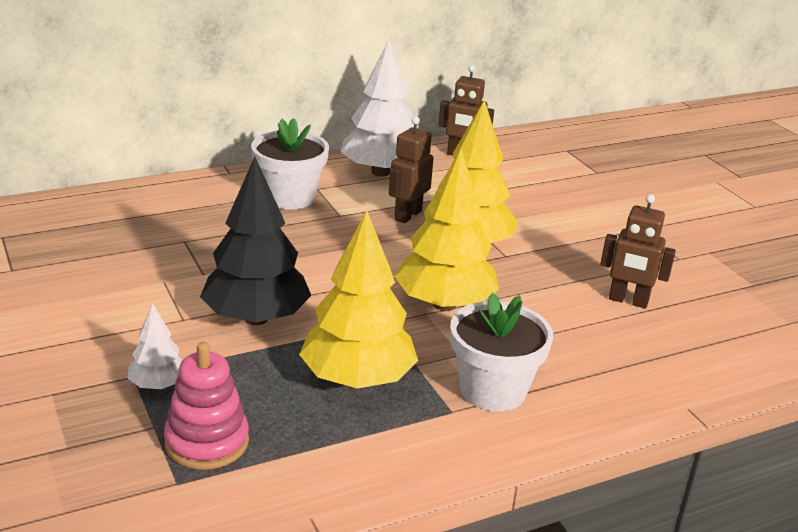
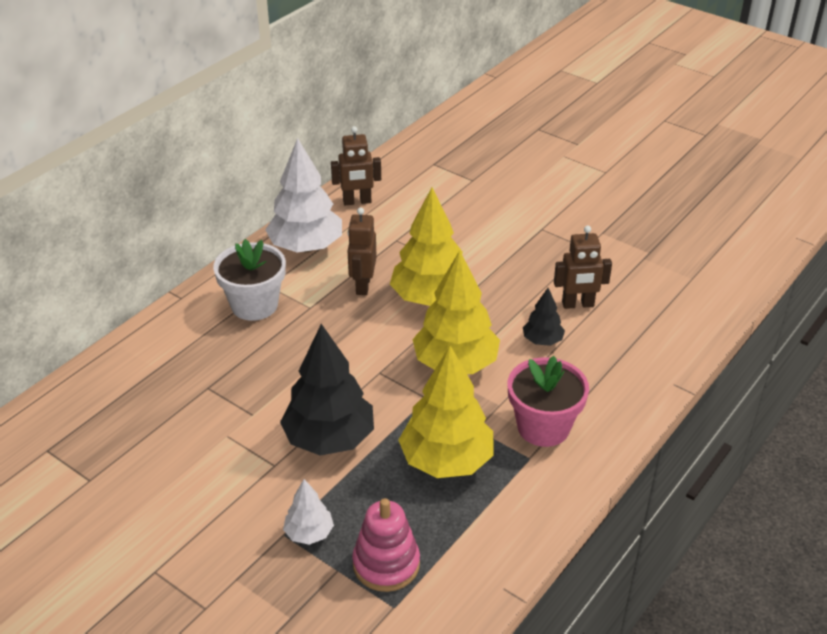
camera: 25 degrees left, 10 degrees up
white flower pot [450,293,553,412] -> pink flower pot [508,356,589,447]
none -> black tree [523,288,565,346]

